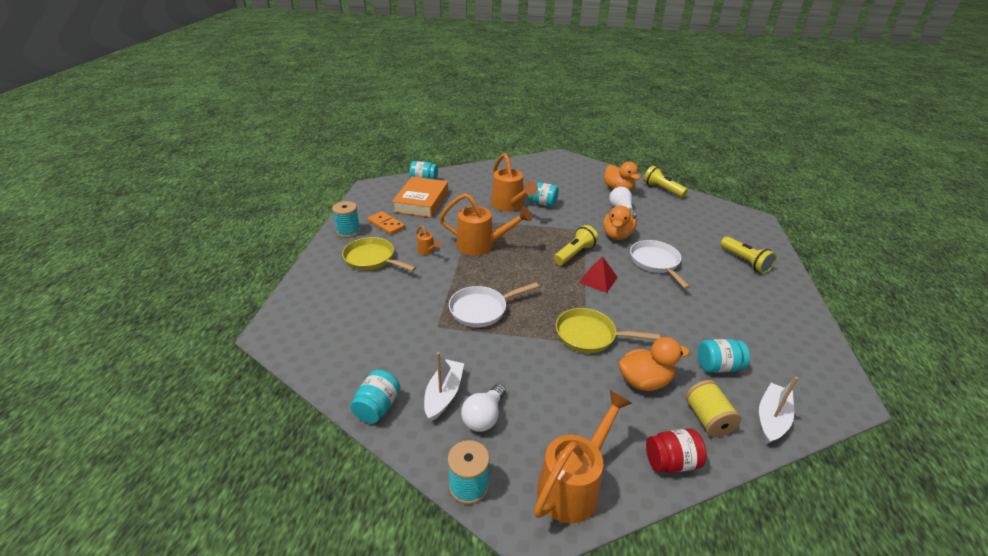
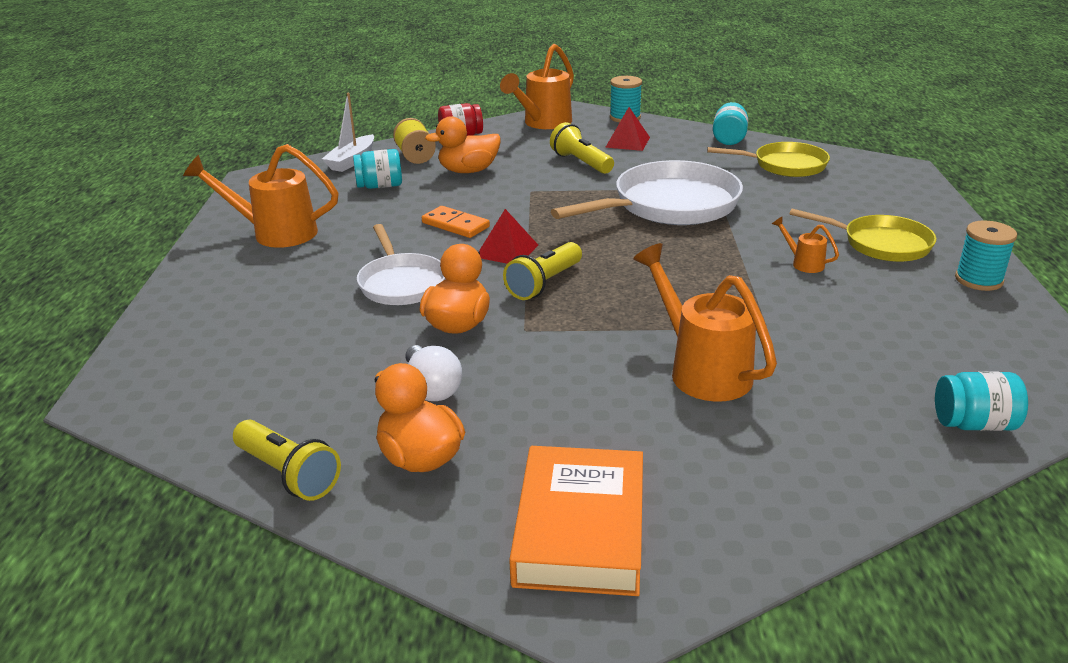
camera: 175 degrees right, 5 degrees down
orange domino [368,211,405,234] -> orange domino moved to [422,206,490,238]
orange book [392,177,448,217] -> orange book moved to [509,446,643,596]
white boat [424,352,464,421] -> none
orange watering can [439,193,532,256] -> orange watering can moved to [183,144,339,248]
white pan [449,282,539,327] -> white pan [551,160,743,225], size x1.61
white light bulb [461,384,506,432] -> red pyramid [605,107,650,151]
turquoise jar [528,182,559,207] -> none
yellow pan [556,308,660,353] -> yellow pan moved to [707,142,830,177]
yellow flashlight [720,237,777,274] -> yellow flashlight moved to [550,122,614,174]

